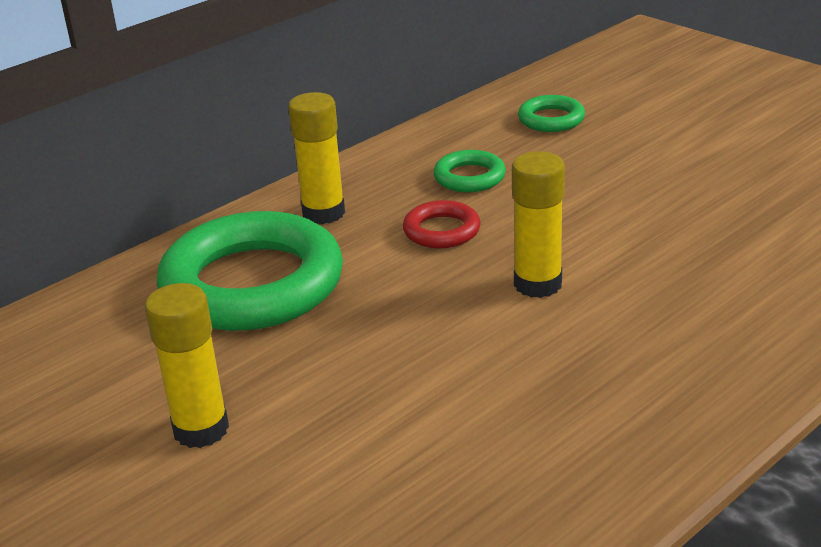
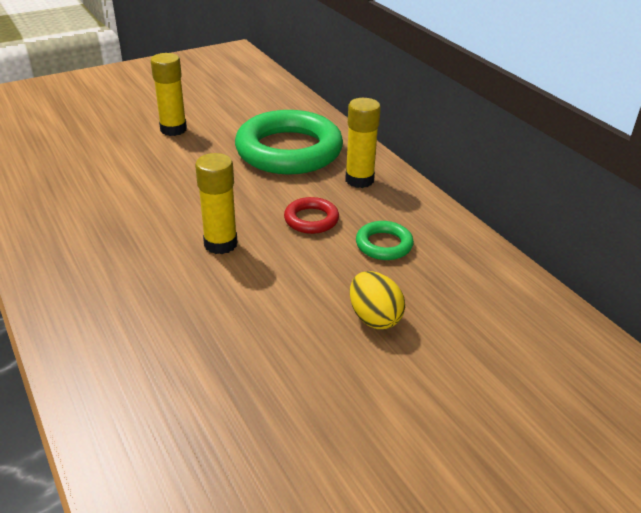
camera: 100 degrees right, 5 degrees up
green ring [518,95,585,132] -> none
none -> yellow egg [350,271,405,329]

